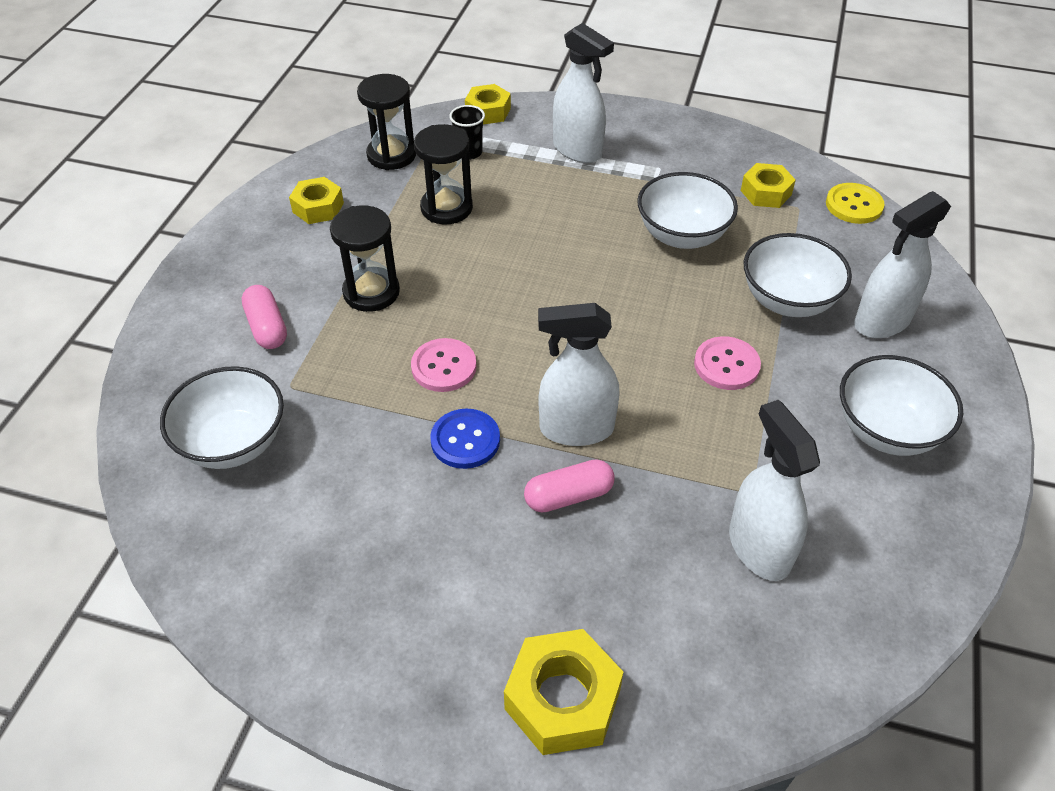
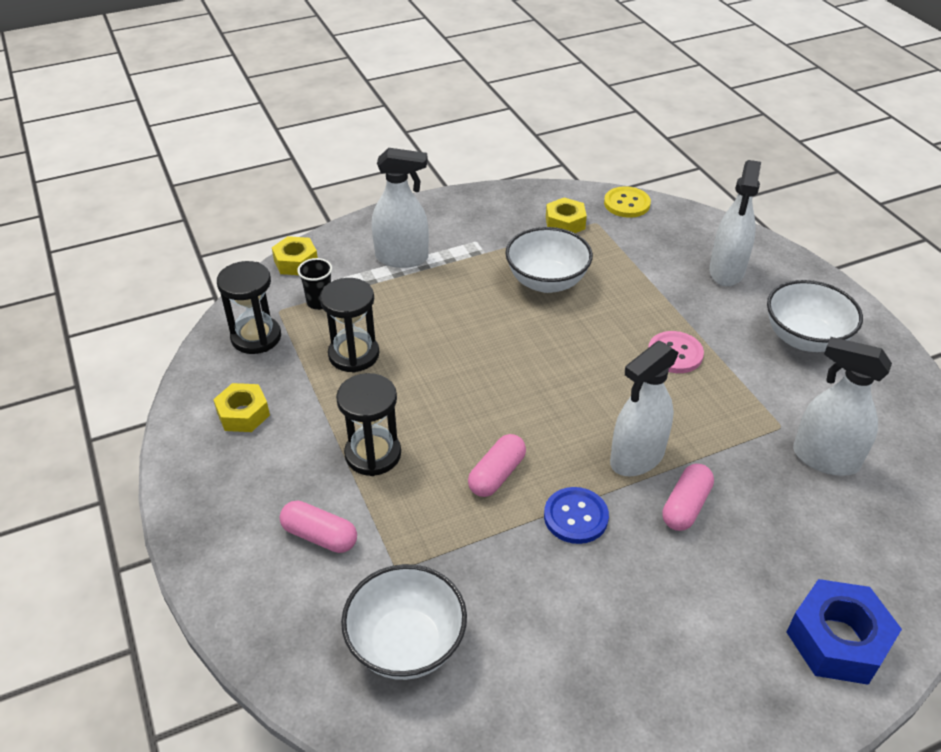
camera: 40 degrees left, 5 degrees down
pink button [411,338,477,392] -> pink capsule [468,434,526,497]
yellow nut [504,629,623,755] -> blue nut [786,579,902,685]
white bowl [743,233,852,317] -> none

